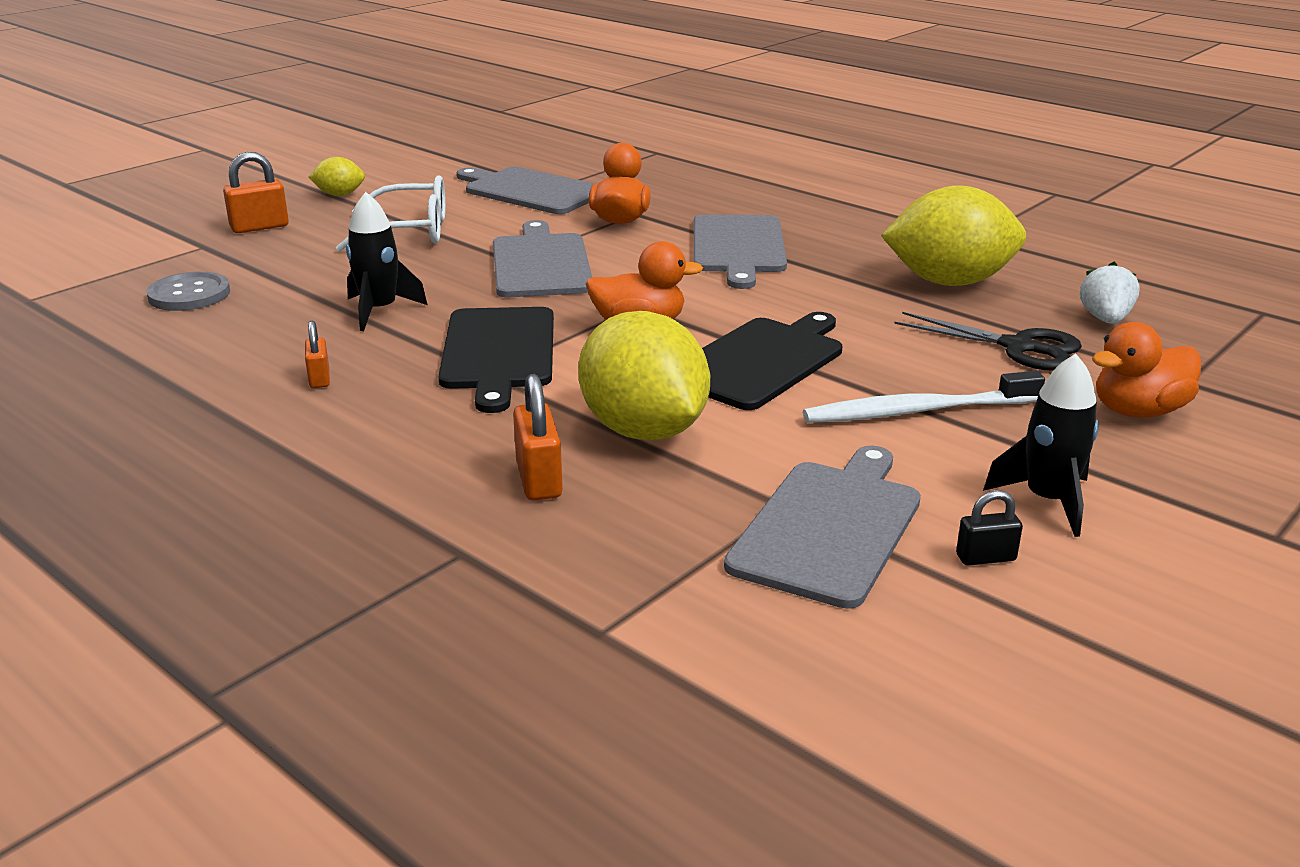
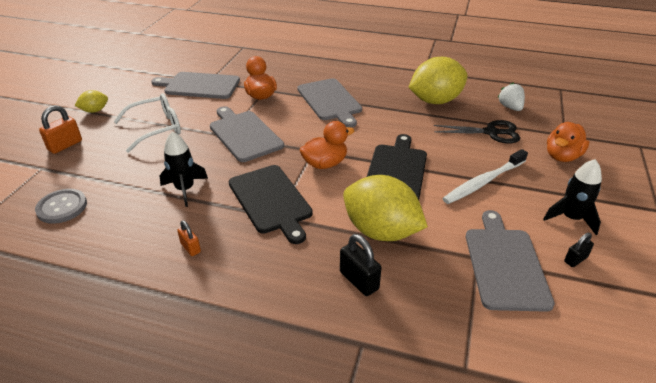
camera: 25 degrees left, 10 degrees up
orange padlock [513,374,563,500] -> black padlock [340,234,381,296]

